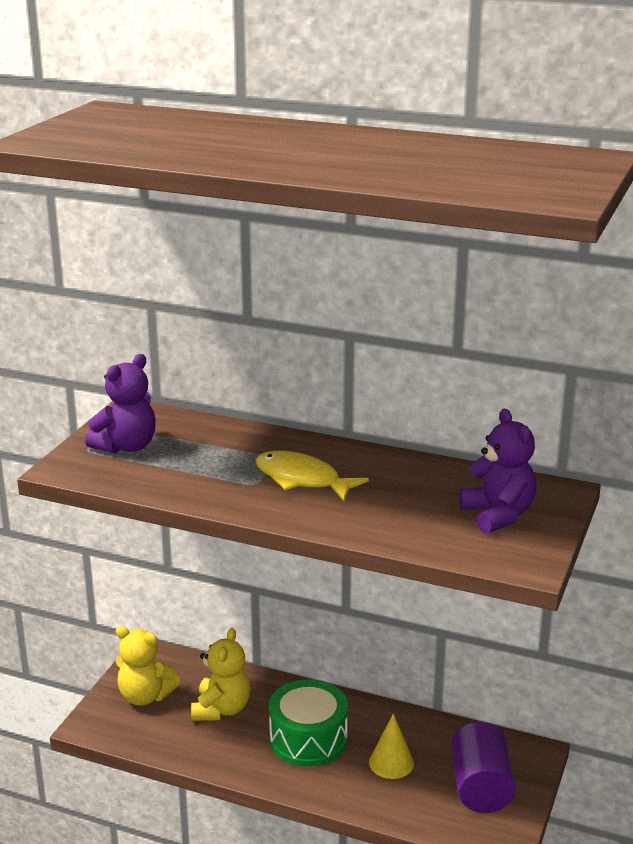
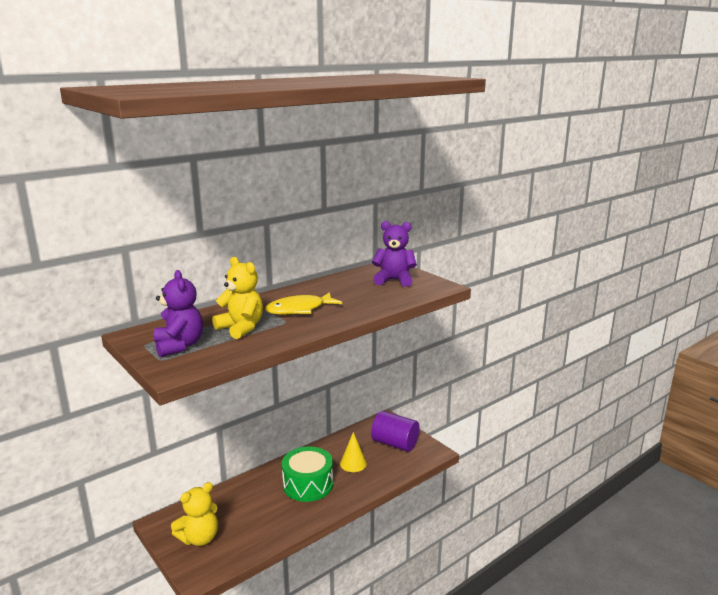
camera: 60 degrees left, 5 degrees down
yellow teddy bear [191,628,250,721] -> yellow teddy bear moved to [212,257,263,339]

